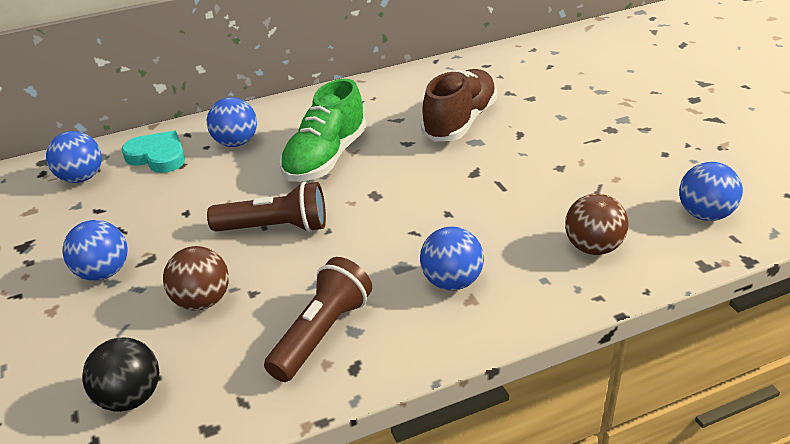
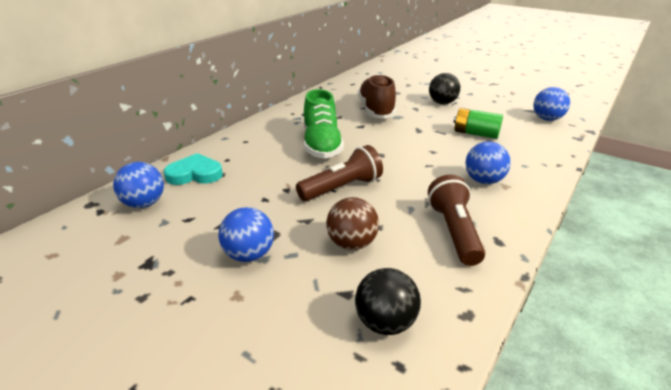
camera: 35 degrees left, 5 degrees down
blue ball [207,97,257,147] -> none
brown ball [565,193,629,255] -> none
none -> black ball [429,73,460,104]
none -> green battery [453,108,503,139]

